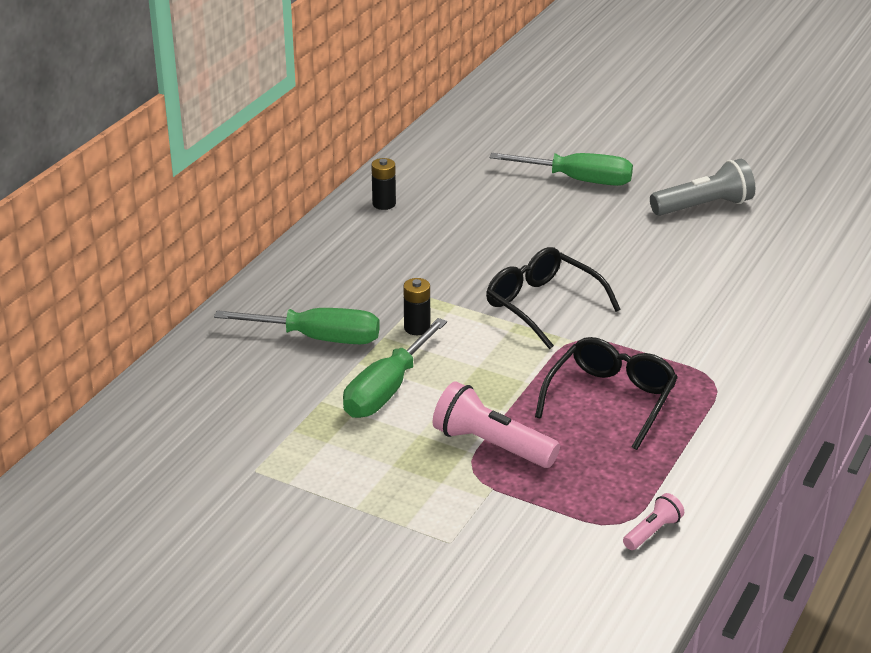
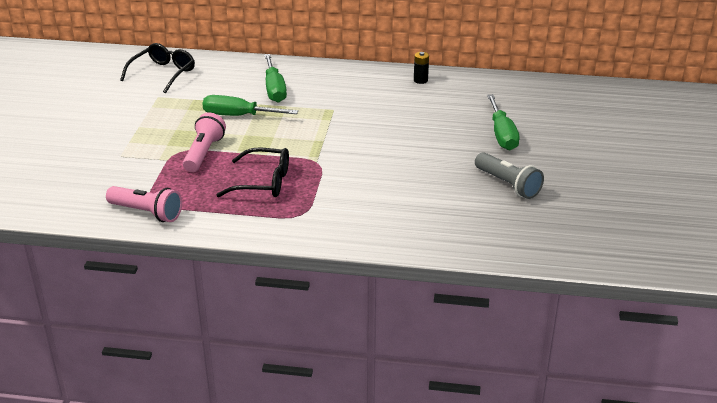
camera: 70 degrees right, 0 degrees up
black battery [403,278,430,335] -> none
black glasses [486,247,621,349] -> black glasses moved to [120,43,195,93]
pink flashlight [623,493,684,550] -> pink flashlight [106,186,182,222], size x1.90

